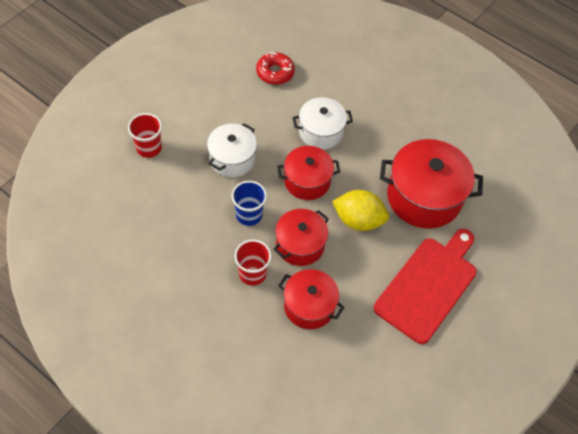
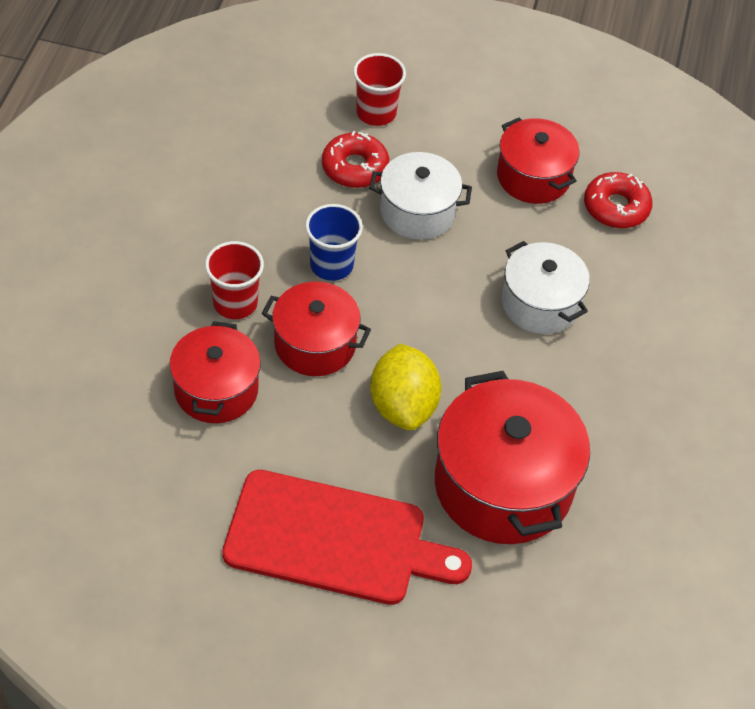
camera: 65 degrees right, 5 degrees down
red pot [277,146,340,200] -> red pot moved to [497,117,580,204]
none -> red donut [322,131,389,188]

